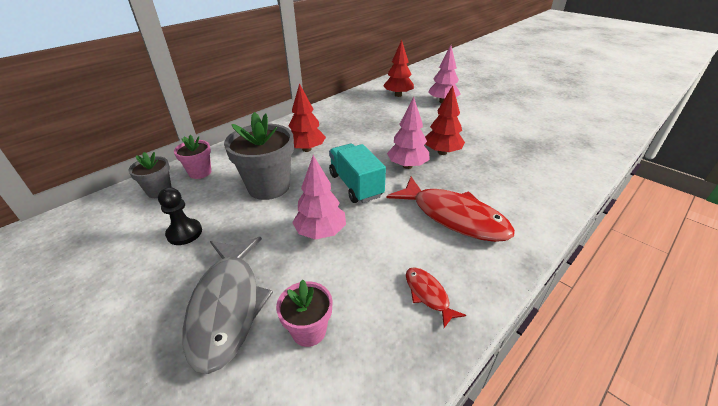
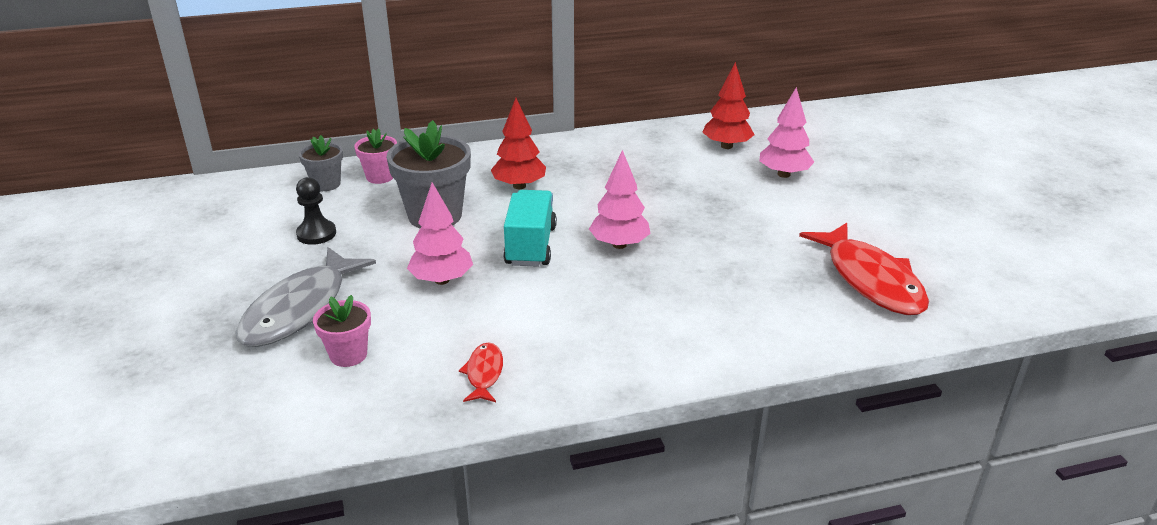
camera: 30 degrees right, 5 degrees down
red fish [387,177,515,242] -> red fish moved to [799,223,929,315]
red tree [425,85,465,155] -> none

